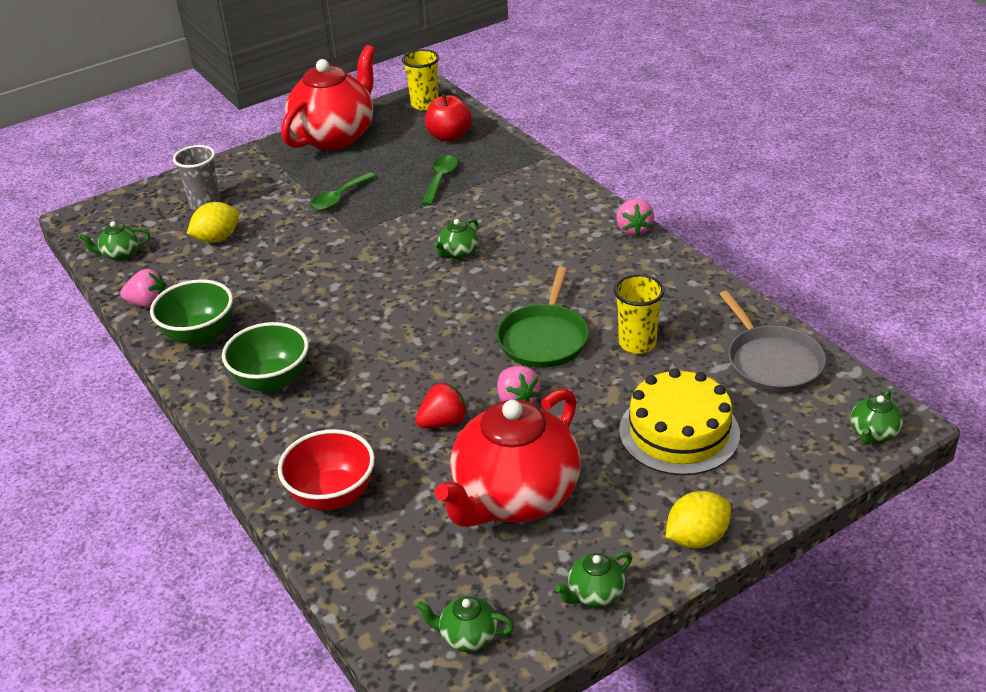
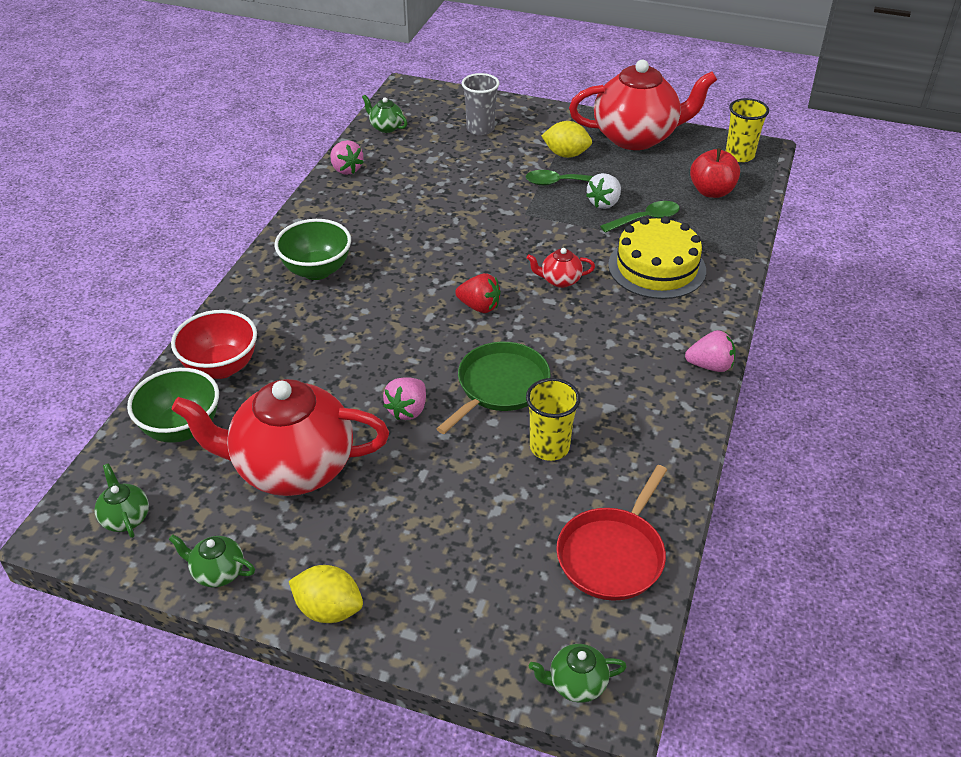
camera: 50 degrees right, 5 degrees up
green bowl [150,279,233,346] -> green bowl moved to [127,368,219,443]
yellow lemon [187,202,239,243] -> yellow lemon moved to [541,121,592,158]
red strawberry [415,382,467,428] -> red strawberry moved to [455,273,501,313]
green teapot [434,219,479,259] -> red teapot [527,248,595,288]
green pan [497,267,589,368] -> green pan turned 150 degrees clockwise [436,342,551,434]
pink strawberry [616,199,654,236] -> pink strawberry turned 135 degrees counterclockwise [685,330,736,372]
yellow cake [619,368,740,475] -> yellow cake moved to [608,216,706,299]
grey pan [719,291,826,393] -> red pan [556,465,667,601]
none -> white strawberry [586,173,621,209]

